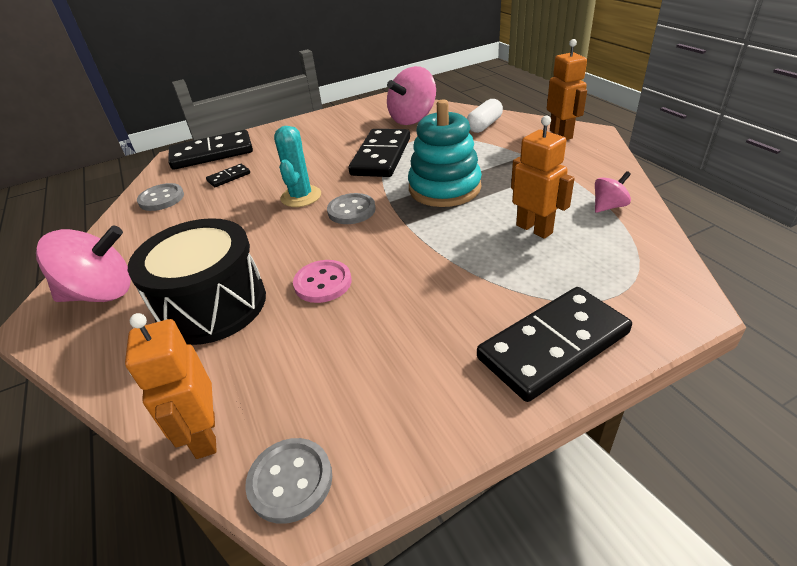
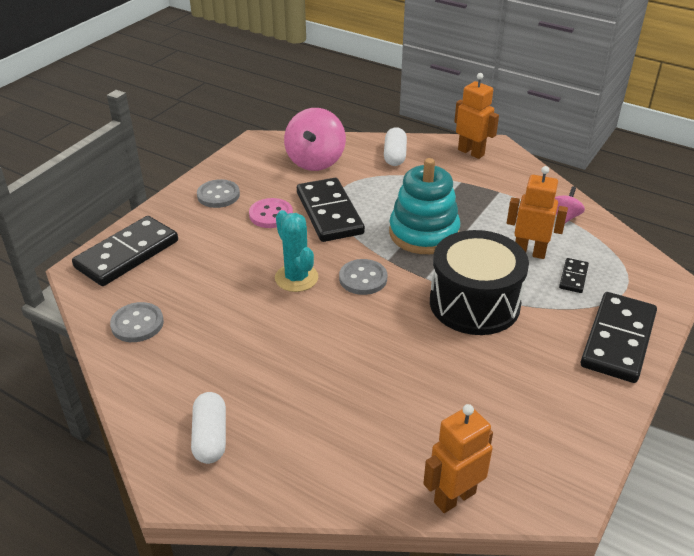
camera: 35 degrees left, 0 degrees up
pink spinning top [36,225,131,302] -> white capsule [191,392,226,464]
orange robot [125,313,217,459] -> orange robot turned 105 degrees clockwise [423,404,493,513]
black drum [128,218,266,345] -> black drum moved to [430,230,529,335]
black domino [206,164,250,187] -> black domino moved to [559,258,589,293]
grey button [245,438,332,524] -> grey button moved to [197,179,240,208]
pink button [293,260,352,303] -> pink button moved to [249,198,293,228]

